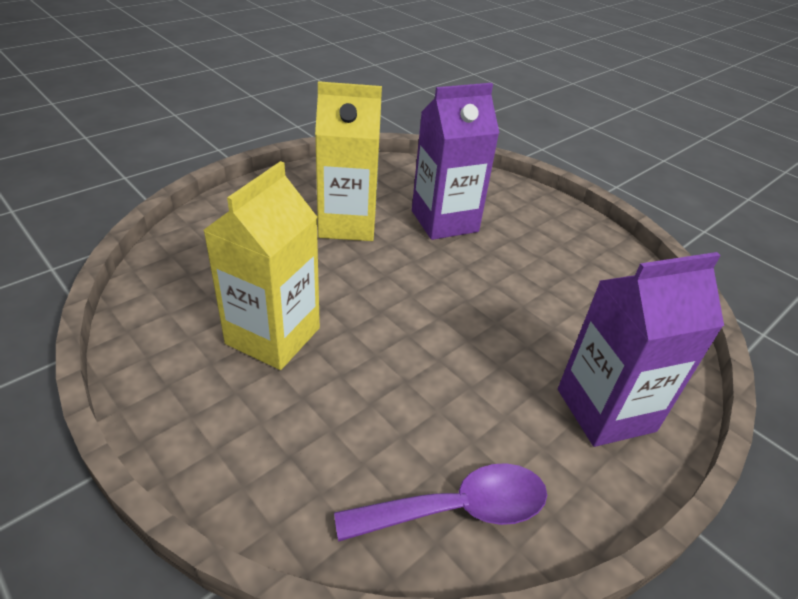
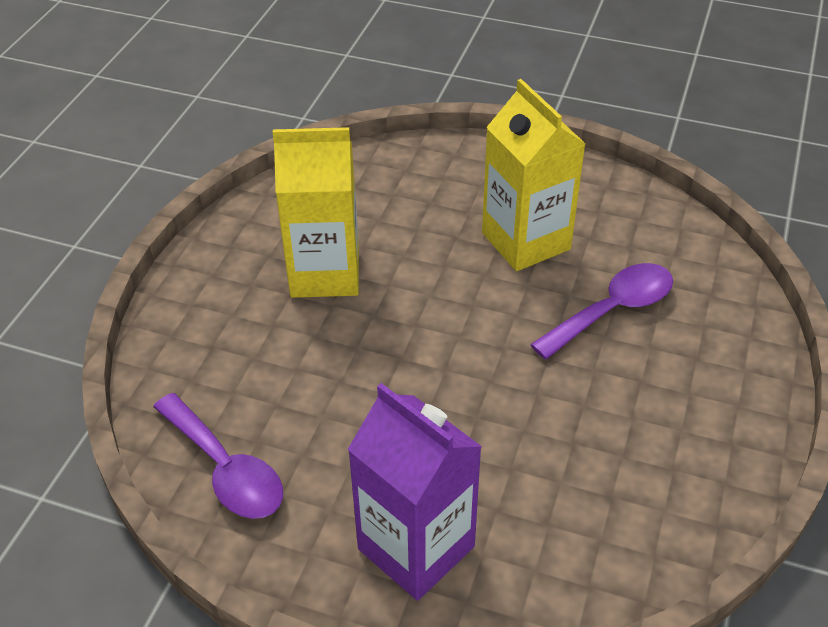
camera: 65 degrees right, 5 degrees up
purple carton [412,83,499,240] -> purple spoon [530,263,673,360]

